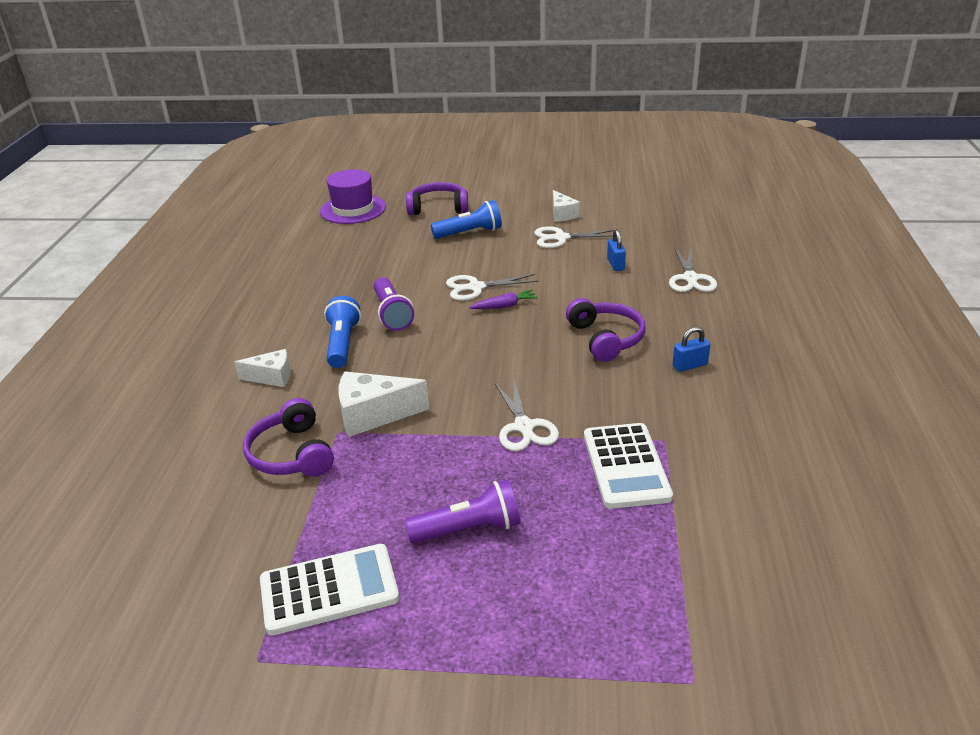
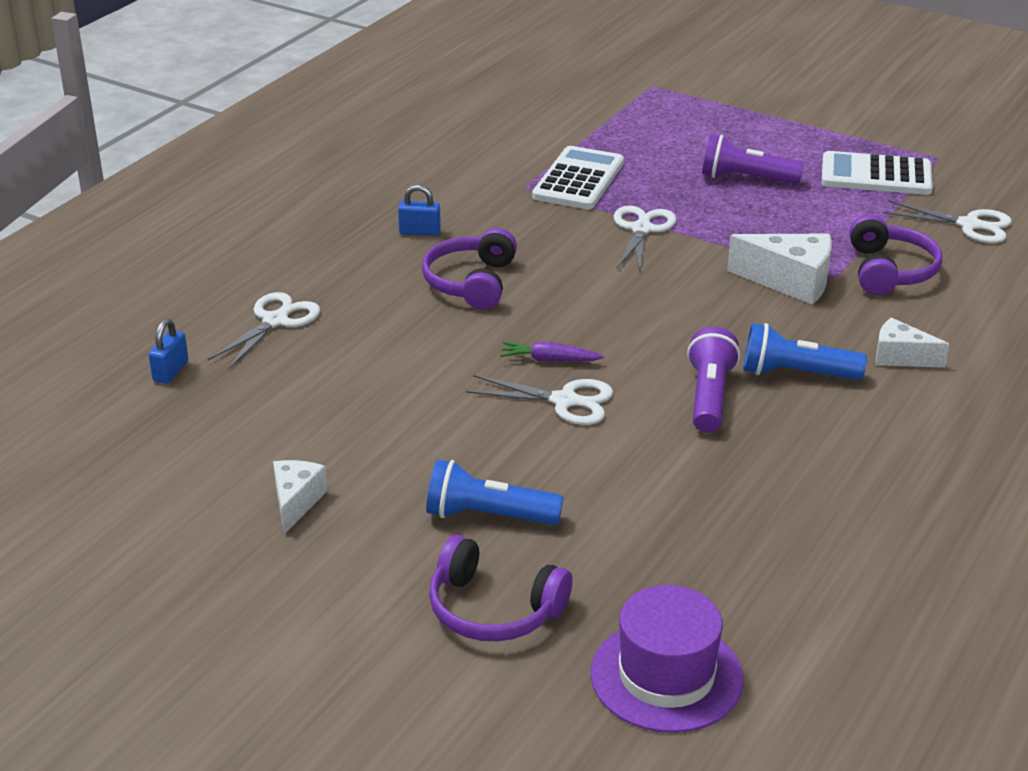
camera: 155 degrees left, 0 degrees up
blue flashlight [324,296,361,368] -> blue flashlight turned 75 degrees clockwise [744,323,867,380]
white scissors [534,226,614,248] -> white scissors moved to [884,201,1012,243]
blue padlock [607,229,626,271] -> blue padlock moved to [149,319,188,384]

